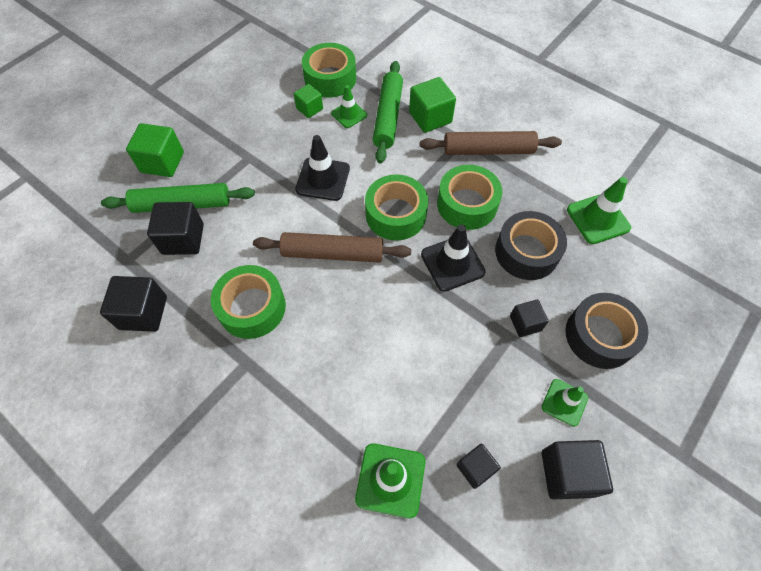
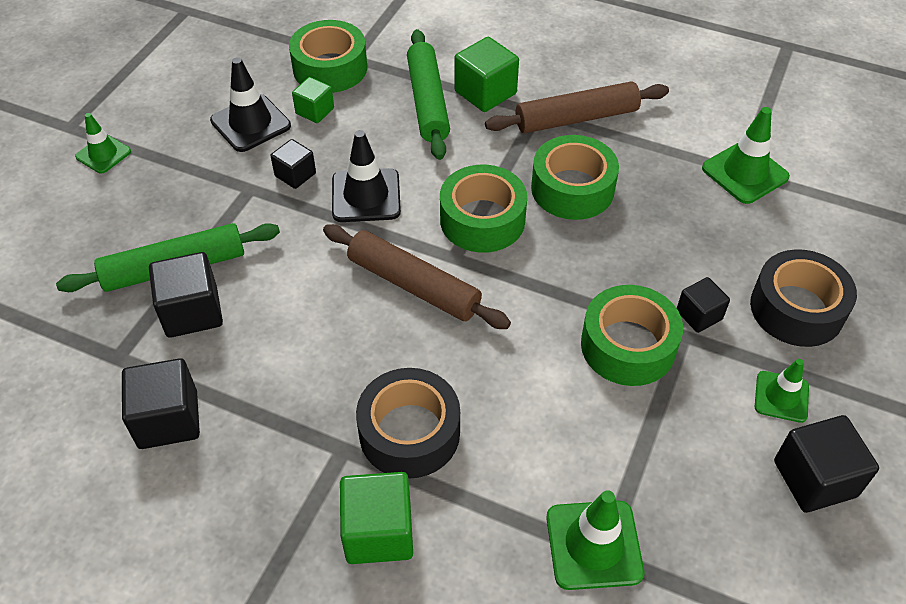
camera: 15 degrees left, 10 degrees down
green cube [126,123,184,177] -> green cube moved to [340,472,413,564]
green tape [211,265,286,339] -> green tape moved to [581,285,683,386]
brown rolling pin [253,232,411,263] -> brown rolling pin turned 45 degrees clockwise [323,224,511,329]
green traffic cone [331,85,367,128] -> green traffic cone moved to [75,113,131,174]
black traffic cone [421,225,485,292] -> black traffic cone moved to [210,57,291,152]
black cube [457,444,501,489] -> black cube moved to [271,139,316,189]
black tape [495,211,567,280] -> black tape moved to [356,368,460,479]

